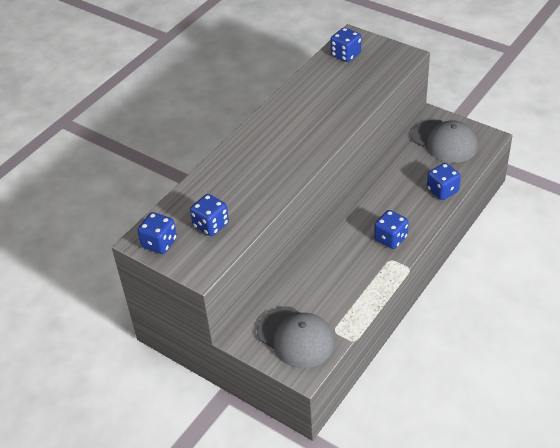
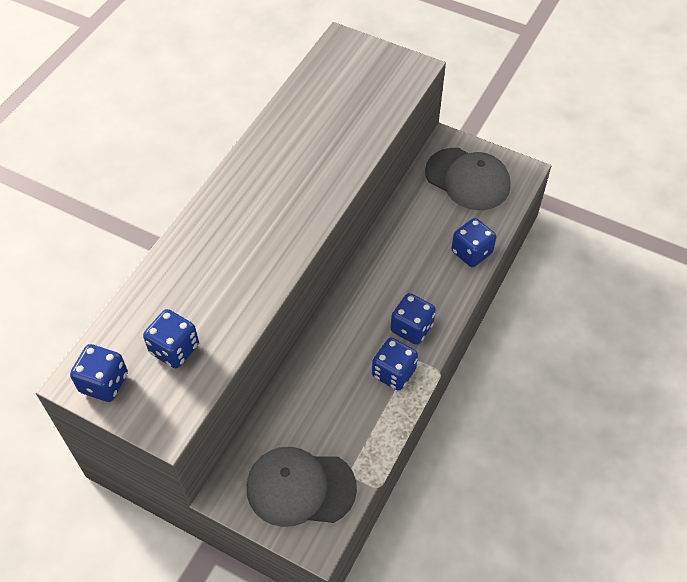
camera: 10 degrees left, 10 degrees up
grey cap [257,307,334,368] -> grey cap turned 150 degrees clockwise [247,447,357,527]
blue dice [331,27,361,62] -> blue dice moved to [372,338,418,391]

